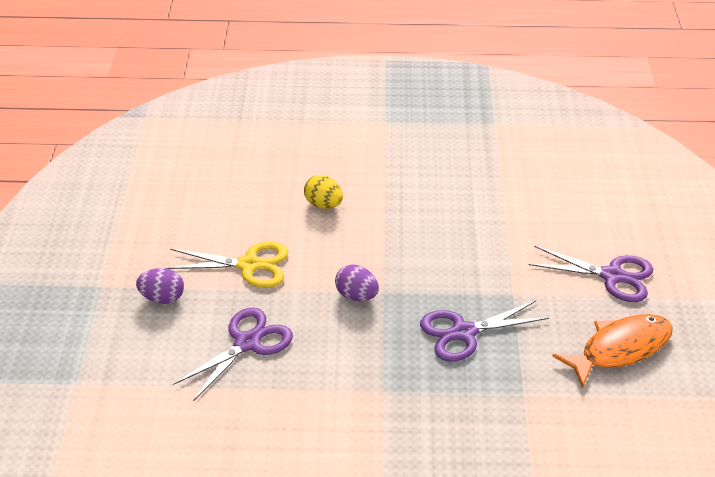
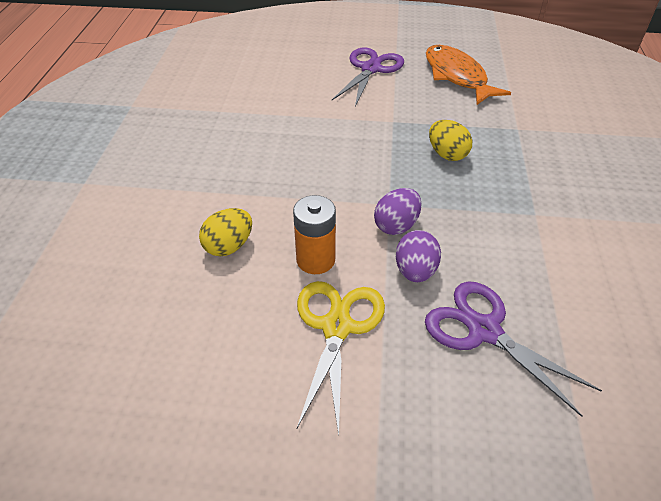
camera: 85 degrees left, 5 degrees up
purple egg [136,268,184,304] -> purple egg moved to [396,230,441,282]
purple scissors [420,301,549,362] -> yellow egg [429,120,472,161]
none -> orange battery [293,195,336,274]

